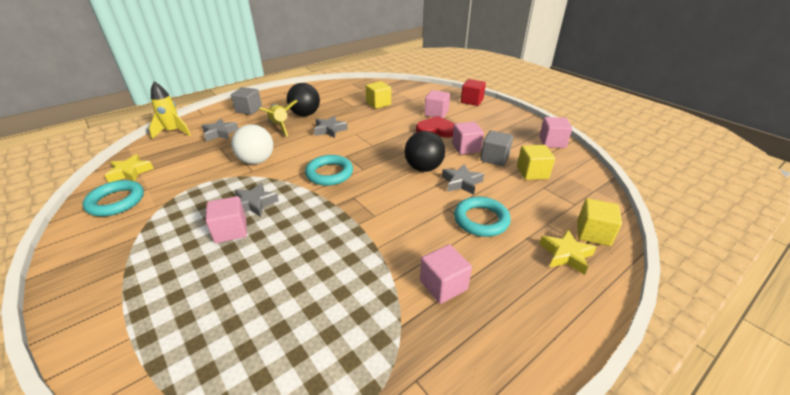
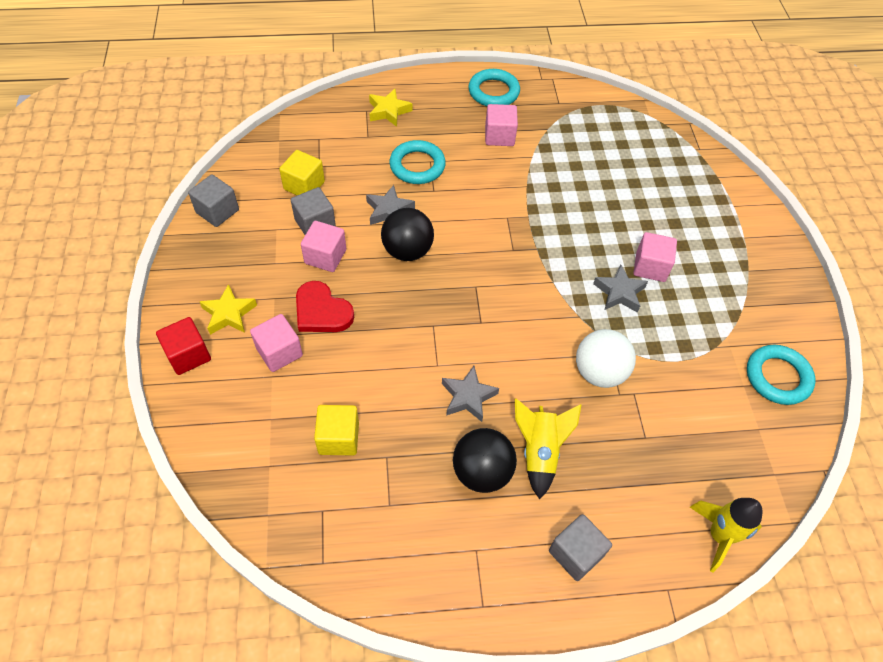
camera: 150 degrees left, 20 degrees up
yellow star [105,154,154,182] -> yellow star moved to [199,284,257,335]
grey star [201,118,239,141] -> none
turquoise ring [305,155,353,186] -> turquoise ring moved to [468,69,520,106]
pink cube [539,117,572,148] -> grey cube [188,174,239,227]
yellow cube [577,199,622,246] -> none

